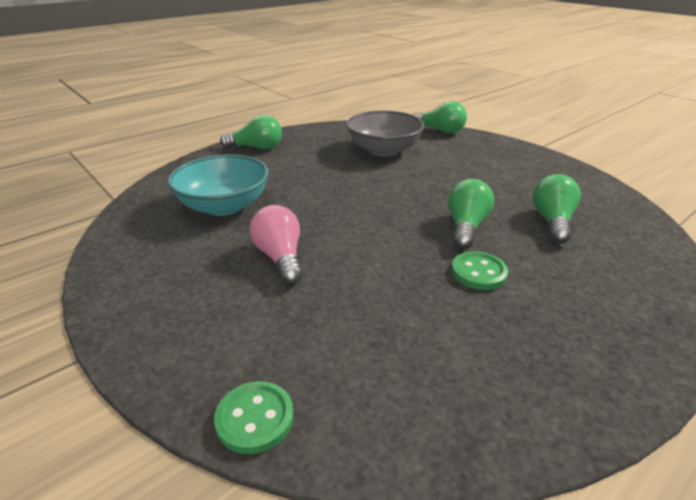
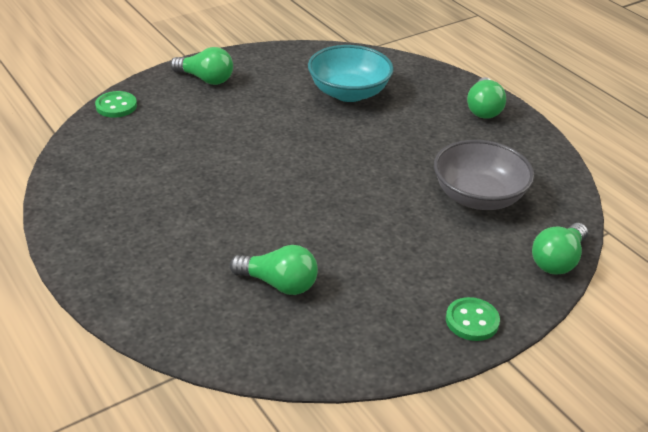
camera: 95 degrees right, 5 degrees up
pink light bulb [250,205,303,285] -> none
green light bulb [448,179,494,249] -> green light bulb moved to [170,47,233,85]
green button [451,251,508,290] -> green button moved to [446,297,500,341]

